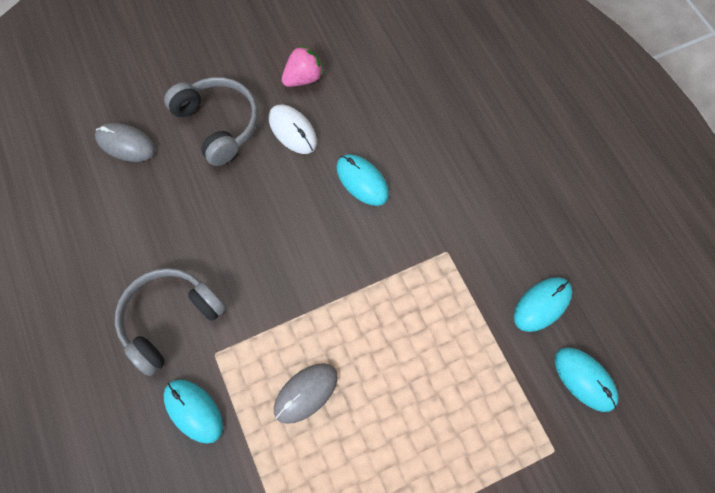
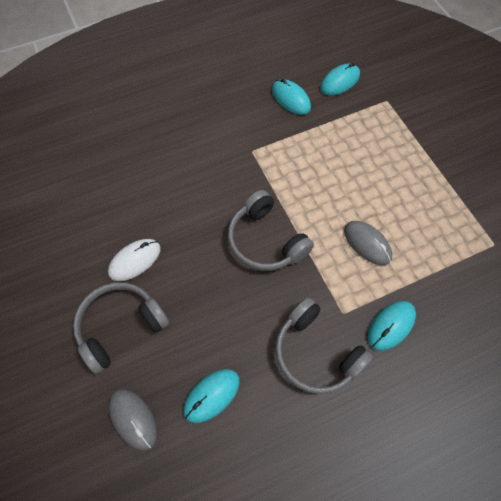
camera: 90 degrees left, 5 degrees down
grey mouse [95,123,156,162] -> grey mouse turned 60 degrees counterclockwise [109,389,157,451]
pink strawberry [282,45,324,87] -> none
turquoise mouse [336,154,389,206] -> turquoise mouse moved to [183,369,240,423]
none -> grey headphones [228,190,314,271]

